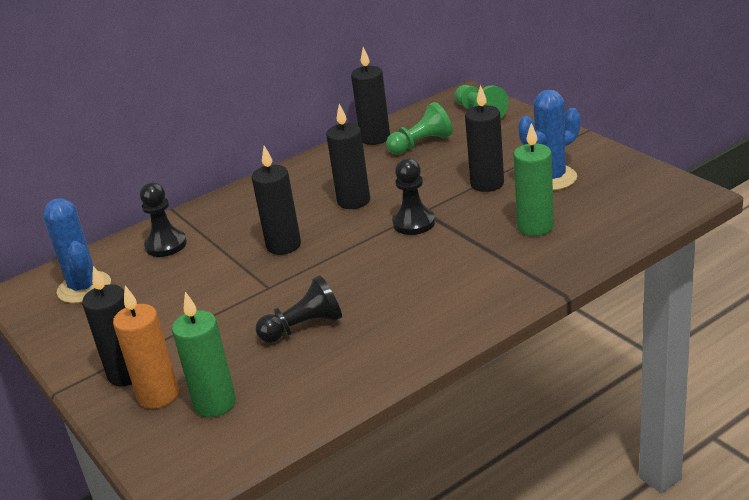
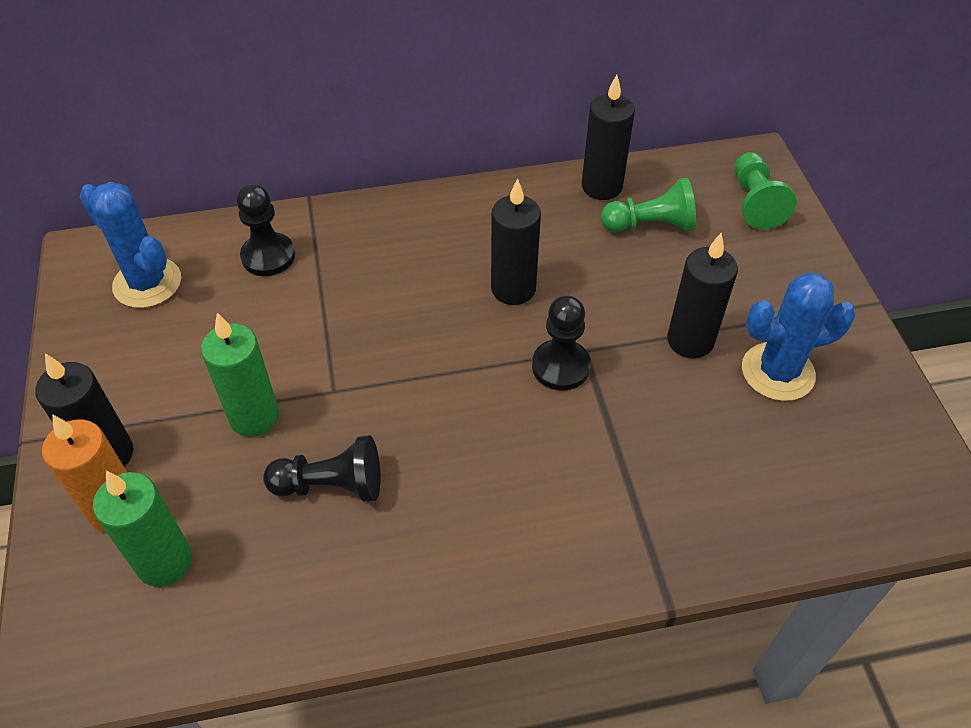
camera: 20 degrees right, 20 degrees up
blue cactus [43,198,111,303] -> blue cactus turned 45 degrees counterclockwise [80,182,181,308]
black candle [252,146,301,255] -> none
green candle [514,123,554,236] -> green candle moved to [201,313,279,437]

